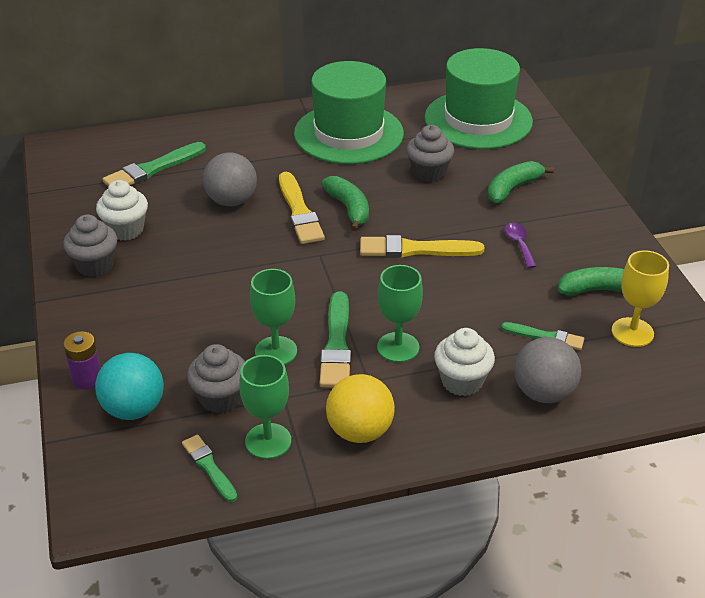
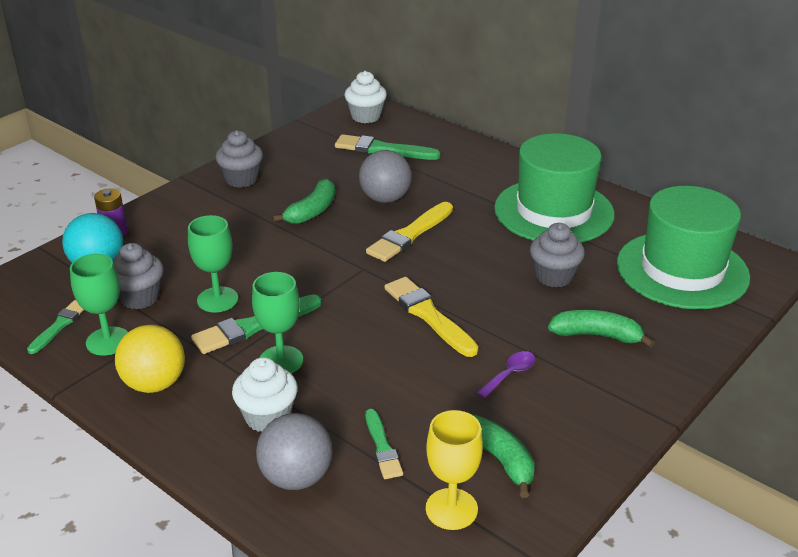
camera: 55 degrees right, 5 degrees down
white cupcake [96,180,148,241] -> white cupcake moved to [345,71,387,123]
green banana [321,176,369,231] -> green banana moved to [273,178,335,224]

